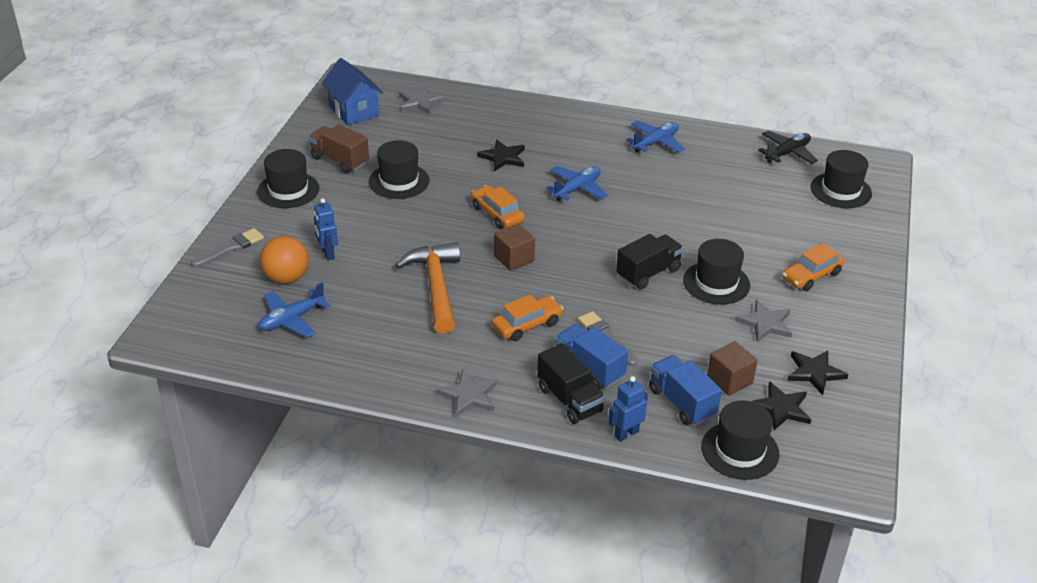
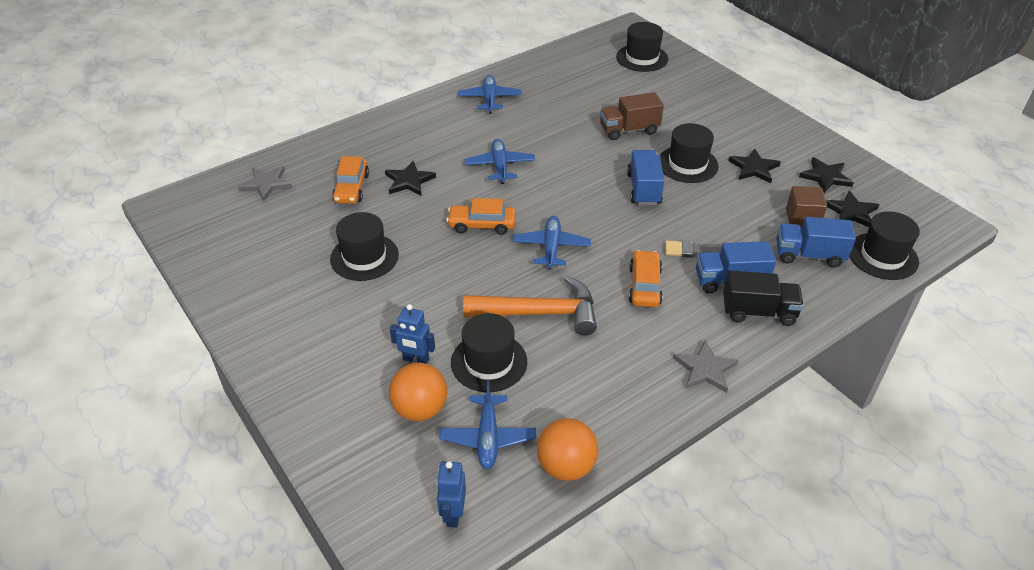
camera: 50 degrees left, 5 degrees up
grey brush [191,228,264,267] -> none
black hat [257,149,319,208] -> black hat moved to [451,313,527,392]
brown truck [308,124,369,174] -> brown truck moved to [600,92,664,140]
blue house [322,58,383,126] -> none
orange hammer [395,242,460,334] -> orange hammer turned 150 degrees clockwise [463,276,597,335]
brown cube [494,223,535,271] -> blue plane [513,216,591,269]
blue robot [608,376,648,442] -> blue robot moved to [437,461,466,528]
black truck [616,234,683,290] -> blue truck [627,150,664,205]
grey star [735,300,792,342] -> black star [728,148,781,183]
black plane [758,131,818,164] -> none
orange car [782,243,845,291] -> orange car moved to [332,156,369,204]
none -> orange ball [537,418,598,481]

